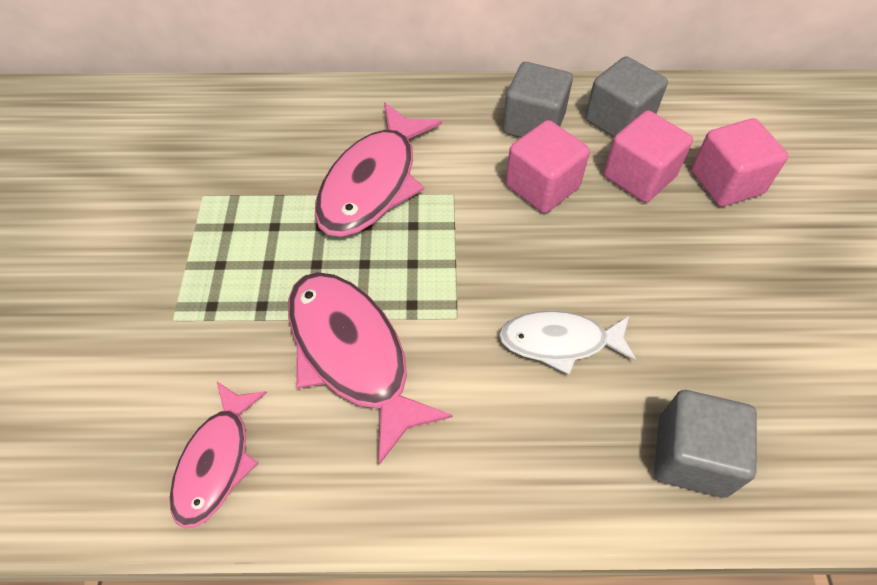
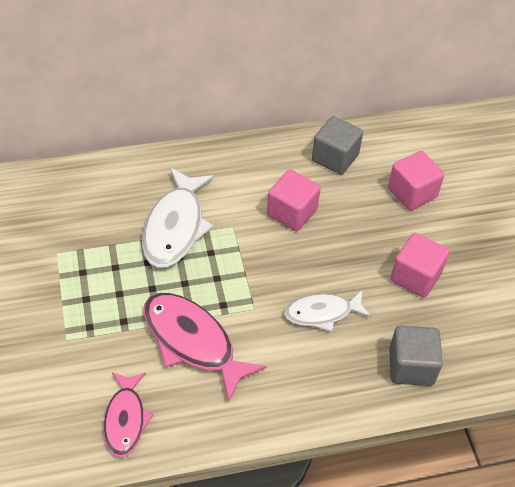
camera: 15 degrees left, 5 degrees down
pink fish [315,102,442,237] -> white fish [142,167,214,268]
grey cube [502,62,573,138] -> none
pink cube [603,110,693,203] -> pink cube moved to [390,233,449,298]

